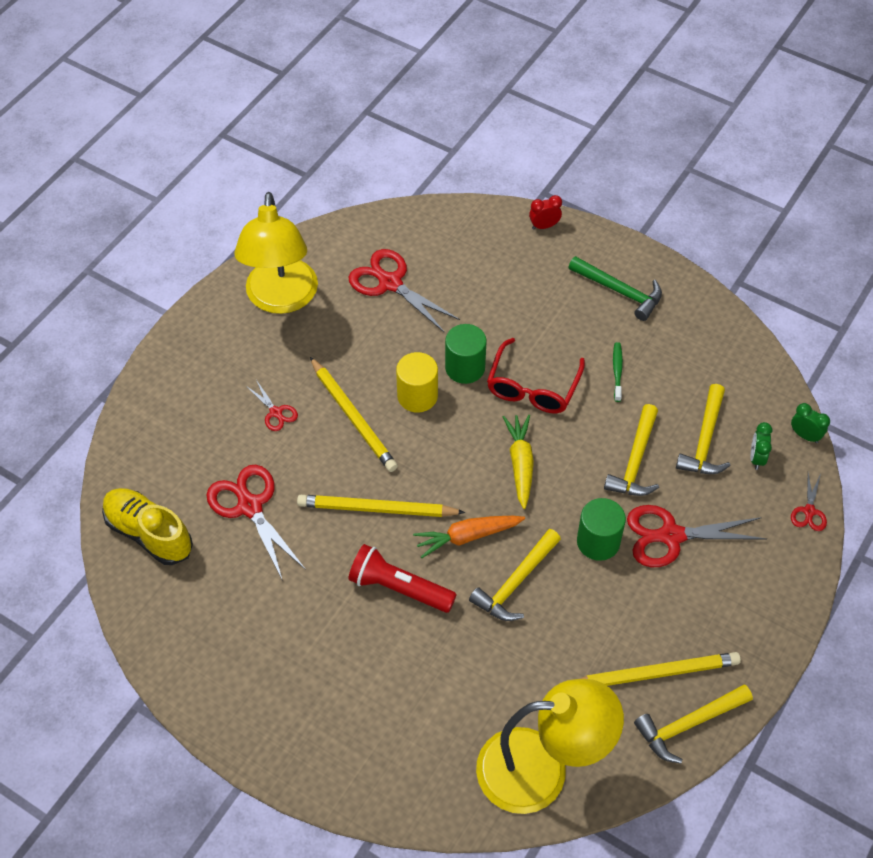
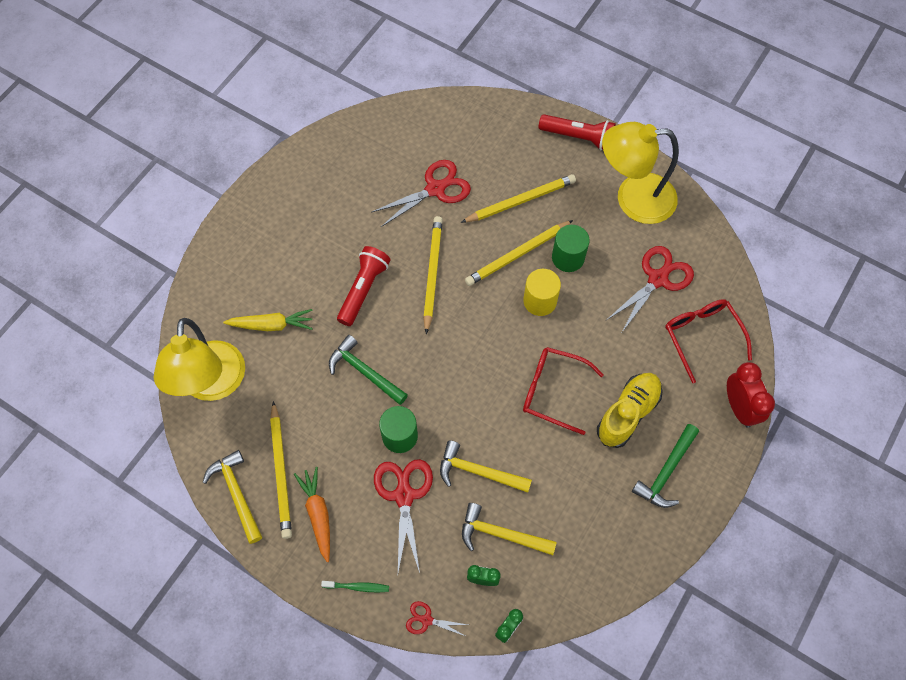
camera: 90 degrees right, 10 degrees up
yellow shoe [102,488,193,565] -> yellow shoe moved to [597,373,662,448]
red scissors [246,380,298,431] -> yellow pencil [461,174,576,223]
orange carrot [413,516,525,558] -> orange carrot moved to [294,467,330,562]
green cylinder [445,324,487,384] -> green cylinder moved to [552,225,590,272]
yellow hammer [469,529,561,621] -> green hammer [329,335,408,405]
yellow carrot [503,415,534,509] -> yellow carrot moved to [223,309,313,331]
red clock [529,195,562,229] -> red clock [727,362,775,428], size x1.80
green toothbrush [613,342,623,402] -> green toothbrush moved to [321,581,389,592]
none -> red flashlight [539,114,616,150]
none -> red glasses [665,299,752,383]

